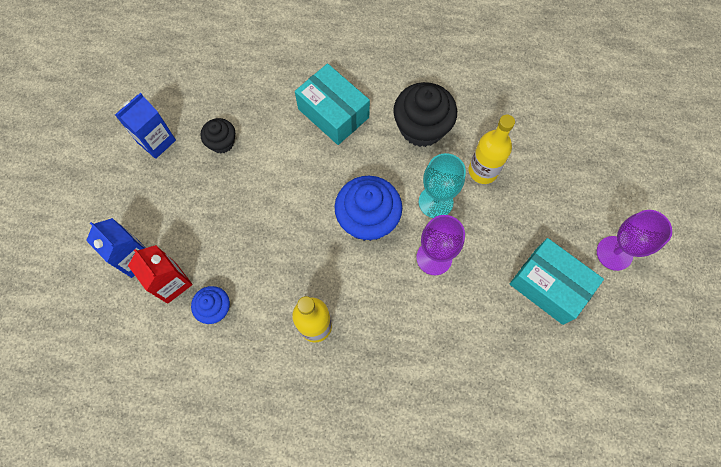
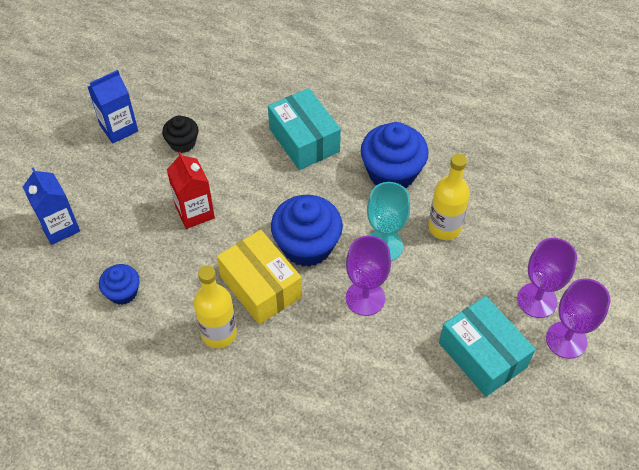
camera: 15 degrees right, 15 degrees down
red carton [128,245,193,304] -> red carton moved to [167,152,215,229]
black cupcake [393,82,457,147] -> blue cupcake [361,122,429,188]
none -> yellow box [217,230,302,325]
none -> purple goblet [517,238,577,318]

